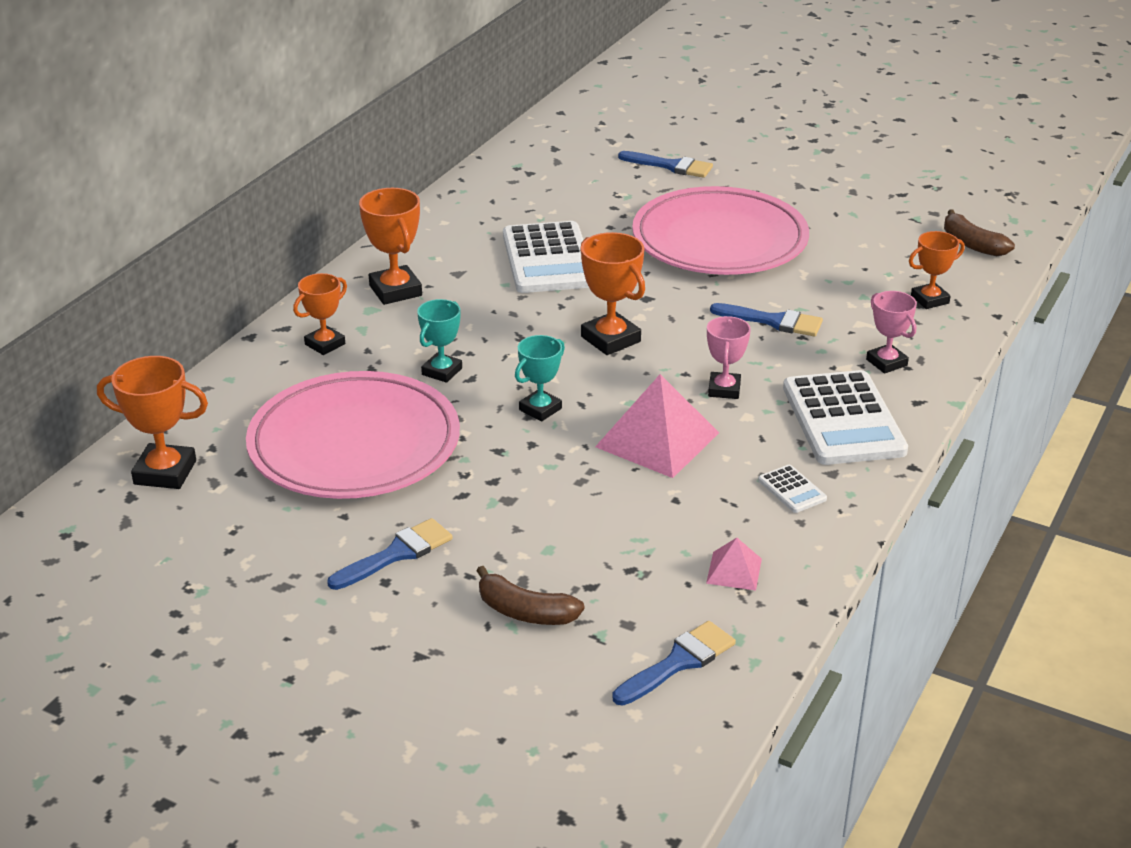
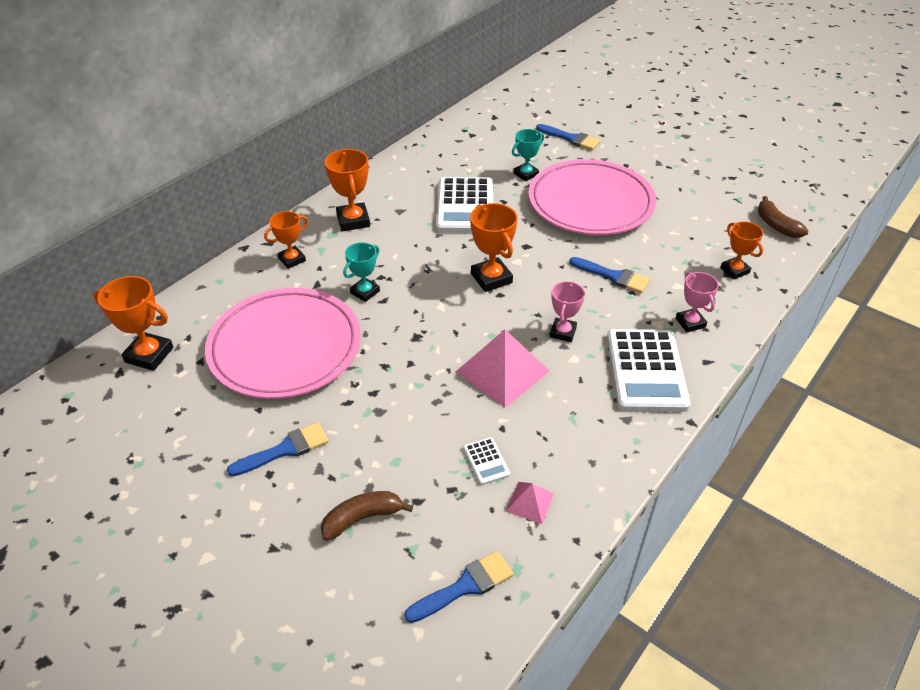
camera: 10 degrees right, 10 degrees up
brown banana [476,566,585,625] -> brown banana turned 120 degrees clockwise [321,491,413,541]
turquoise trophy [515,335,565,422] -> turquoise trophy moved to [512,129,544,181]
white calculator [758,465,827,513] -> white calculator moved to [463,437,510,485]
orange trophy [909,231,965,309] -> orange trophy turned 75 degrees clockwise [720,221,763,280]

